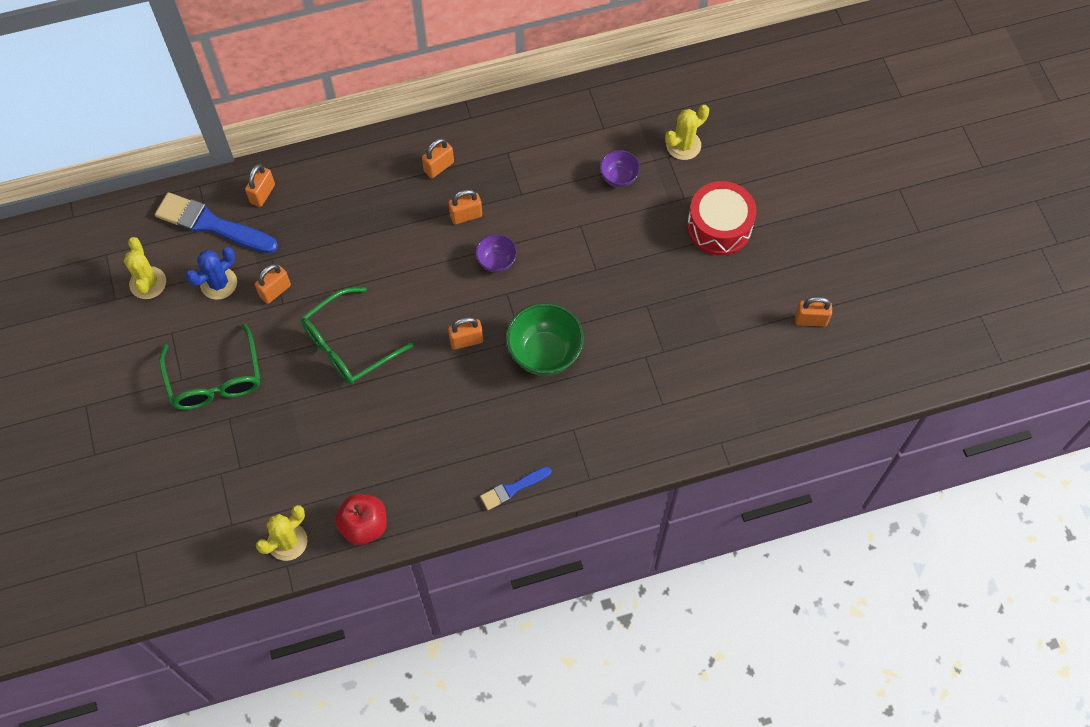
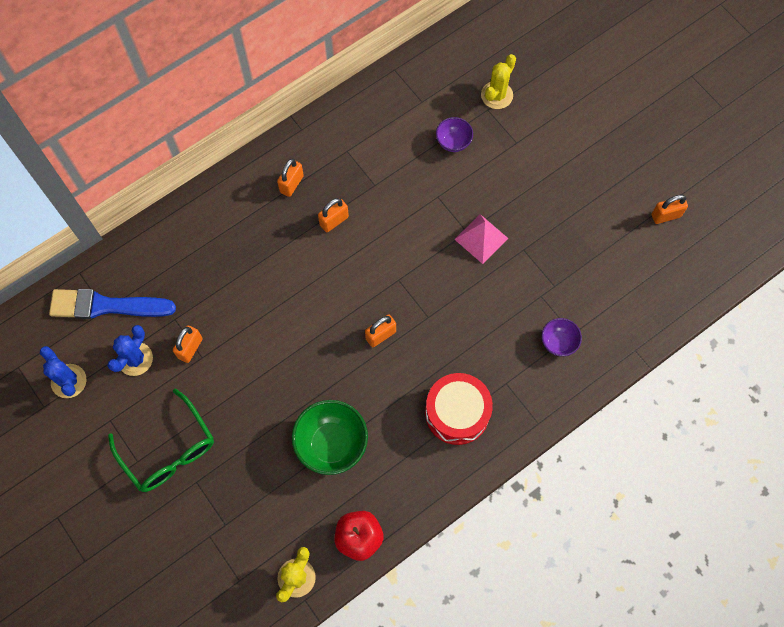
camera: 20 degrees left, 5 degrees up
yellow cactus [124,237,166,299] -> blue cactus [40,346,87,398]
orange padlock [245,164,275,207] -> none
green glasses [301,287,413,385] -> none
purple bowl [475,234,517,273] -> purple bowl moved to [542,318,582,356]
blue brush [480,467,551,510] -> none
green bowl [506,303,584,376] -> green bowl moved to [292,400,368,475]
red drum [687,181,757,255] -> red drum moved to [425,373,493,445]
none -> pink pyramid [454,214,509,264]

